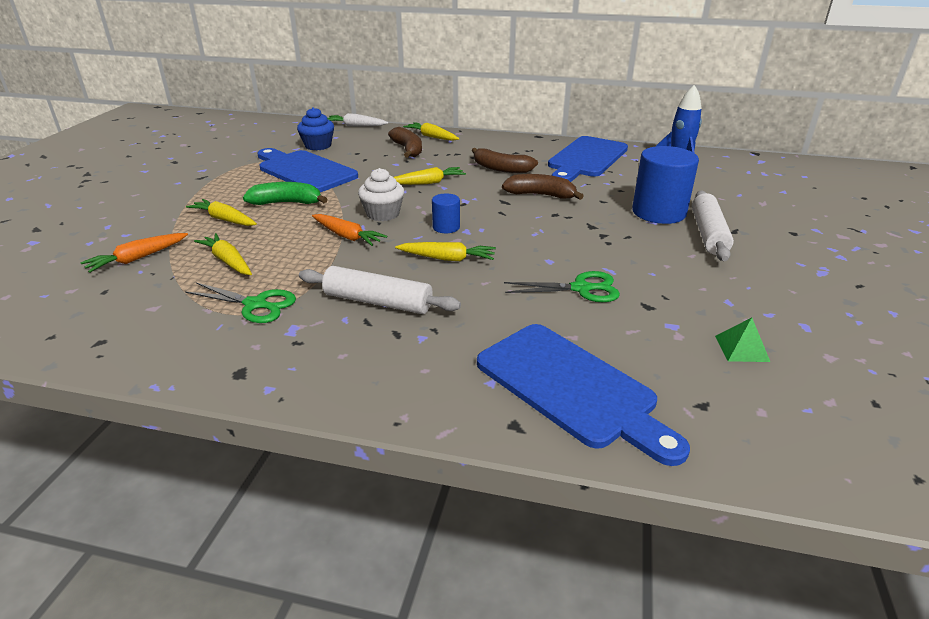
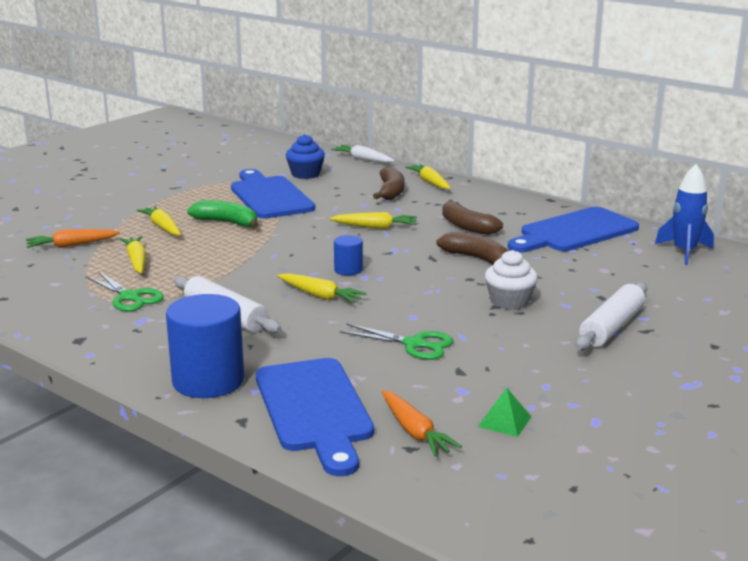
camera: 25 degrees right, 10 degrees down
orange carrot [312,214,387,246] -> orange carrot moved to [382,390,462,456]
white cupcake [358,168,404,221] -> white cupcake moved to [485,250,538,310]
blue cylinder [632,146,699,224] -> blue cylinder moved to [166,294,244,398]

